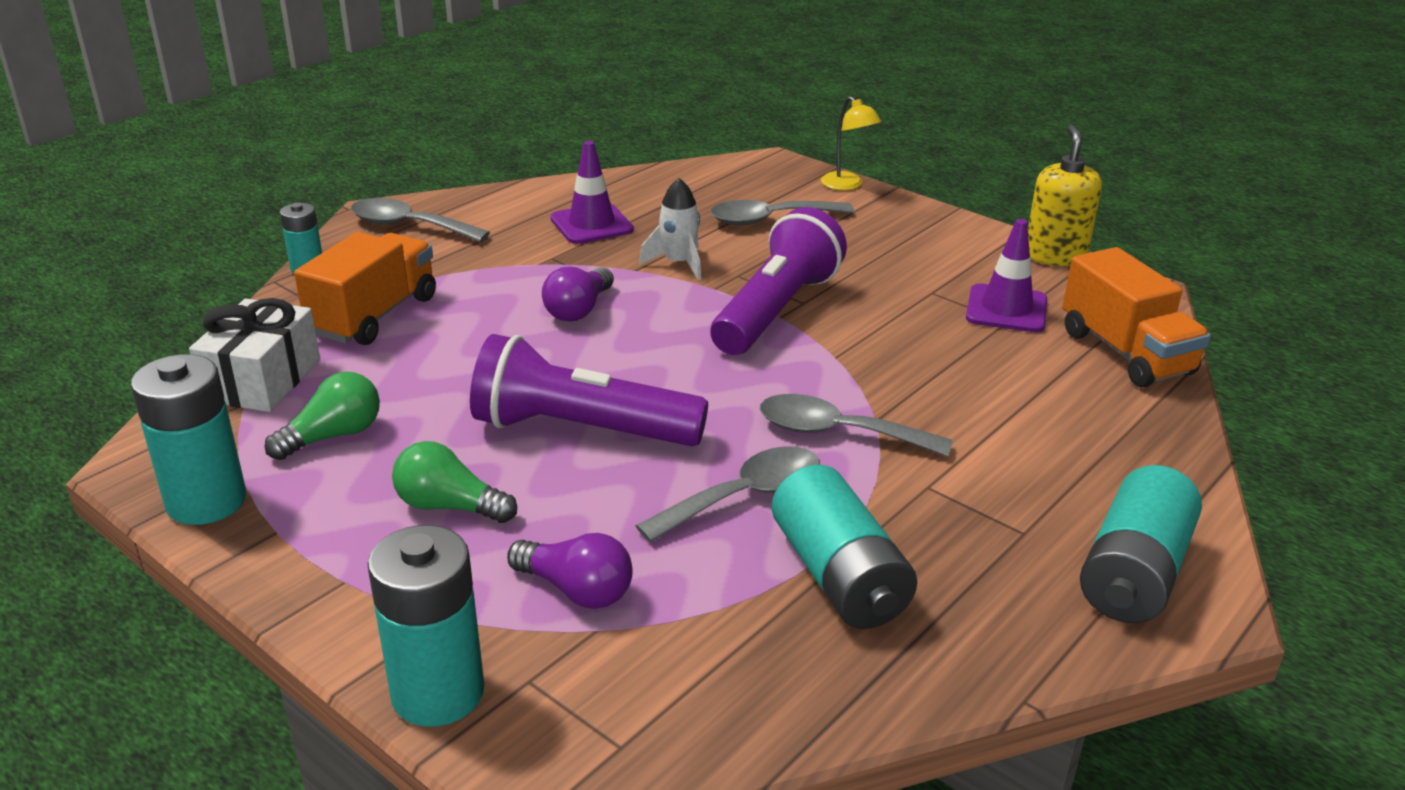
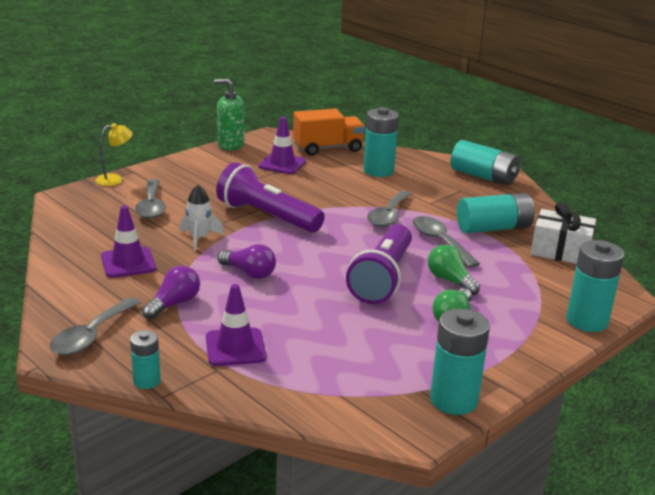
camera: 85 degrees left, 5 degrees down
white gift [189,298,320,412] -> white gift moved to [531,202,596,264]
green light bulb [265,372,380,460] -> green light bulb moved to [428,245,480,295]
orange truck [294,232,436,345] -> purple traffic cone [206,284,266,366]
purple light bulb [507,533,633,609] -> purple light bulb moved to [142,266,200,319]
yellow soap dispenser [1028,125,1102,266] -> green soap dispenser [214,79,245,150]
none -> turquoise battery [363,107,399,177]

